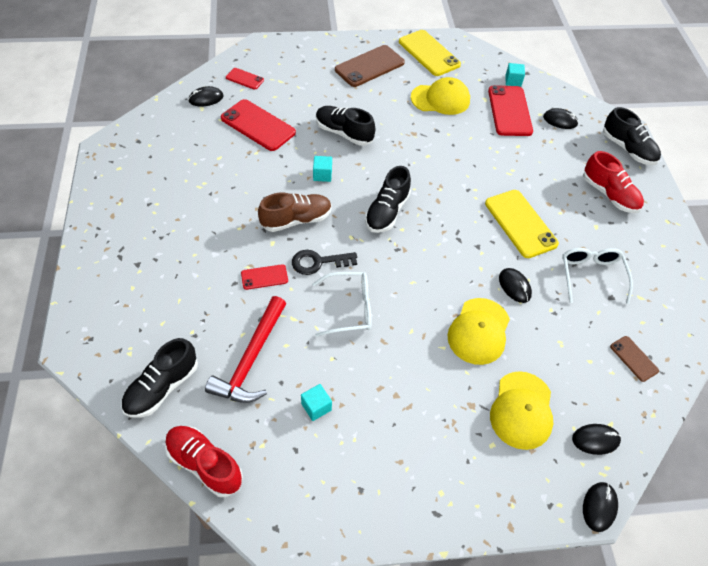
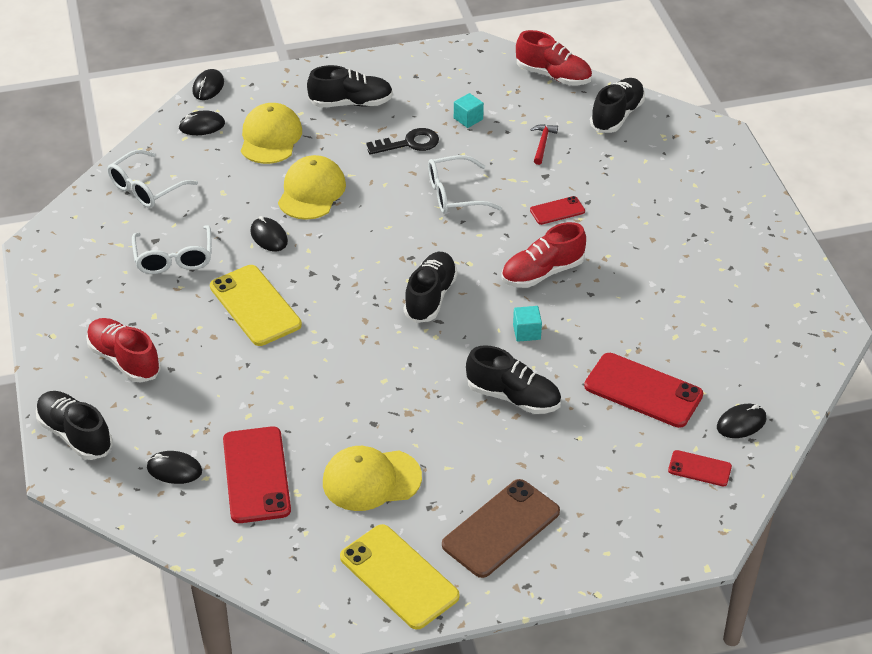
camera: 175 degrees right, 10 degrees down
red hammer [205,296,286,403] -> red hammer [530,124,558,165], size x0.47
brown shoe [258,192,332,232] -> red shoe [501,222,586,288]
black key [292,250,357,275] -> black key moved to [366,128,439,155]
turquoise cube [505,63,525,87] -> none
brown phone [610,336,659,382] -> white glasses [107,149,198,208]
none -> black shoe [307,65,393,107]

